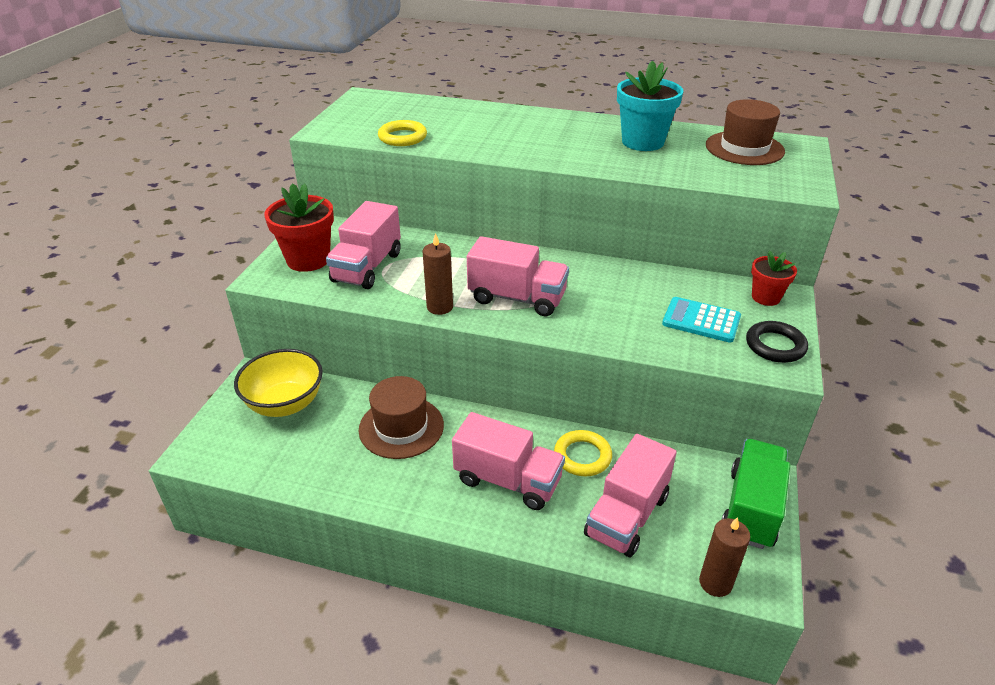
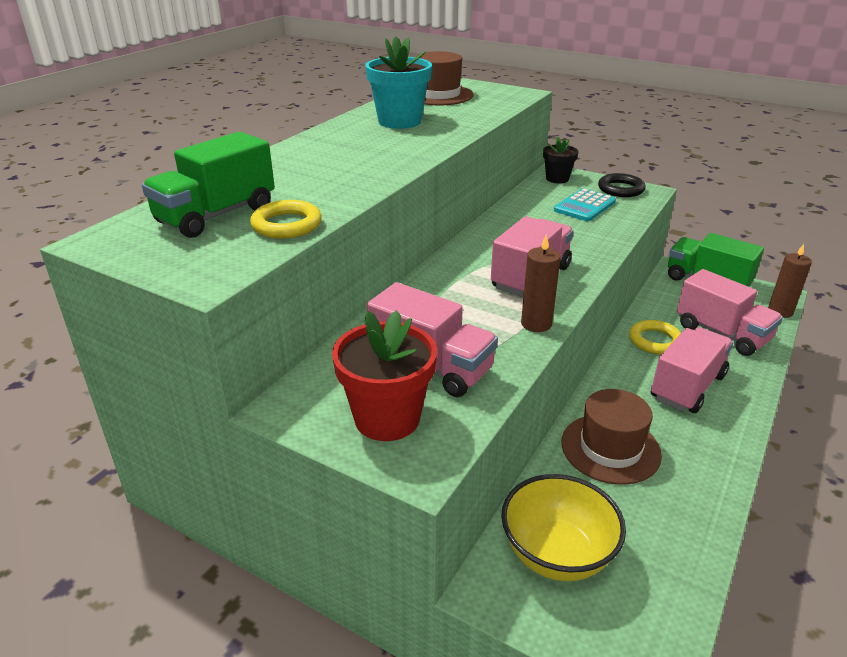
camera: 75 degrees left, 5 degrees down
red flower pot [751,251,797,306] -> black flower pot [543,136,578,183]
none -> green truck [142,132,275,238]

